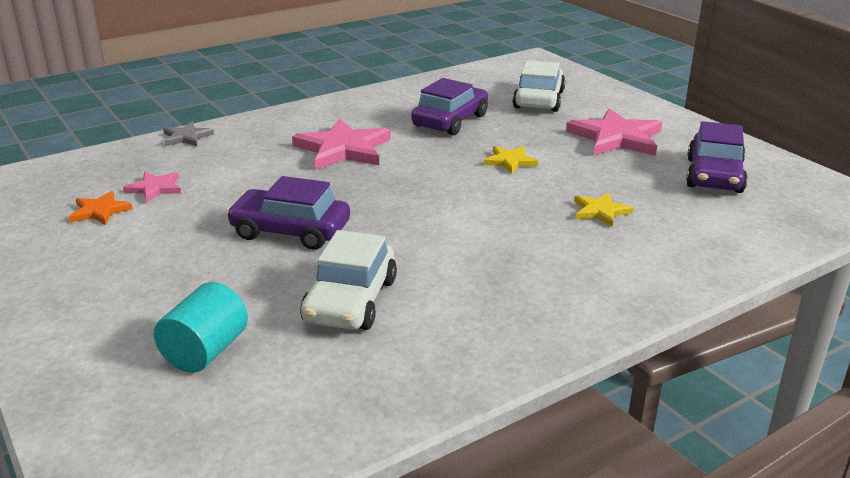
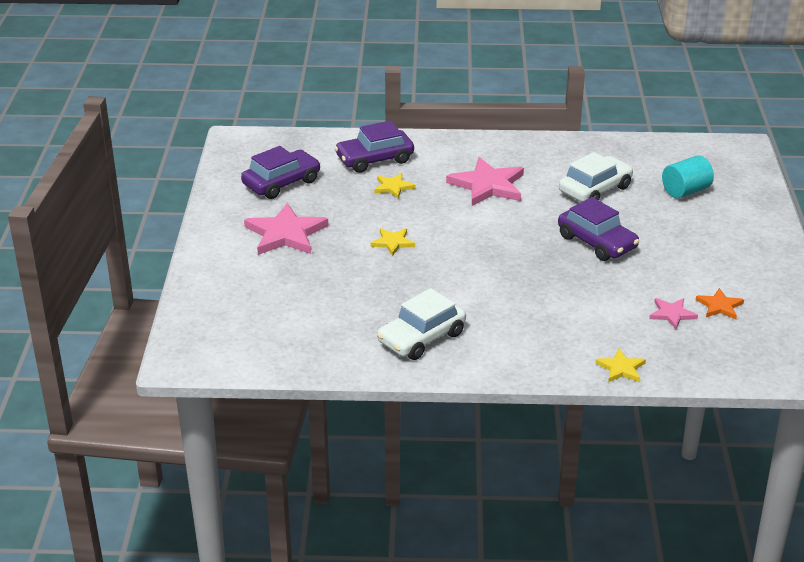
camera: 145 degrees left, 5 degrees up
grey star [163,122,214,146] -> yellow star [595,348,646,382]
pink star [292,119,391,170] -> pink star moved to [446,157,524,206]
purple car [411,78,488,135] -> purple car moved to [334,121,414,173]
white car [513,60,565,112] -> white car moved to [377,288,466,360]

